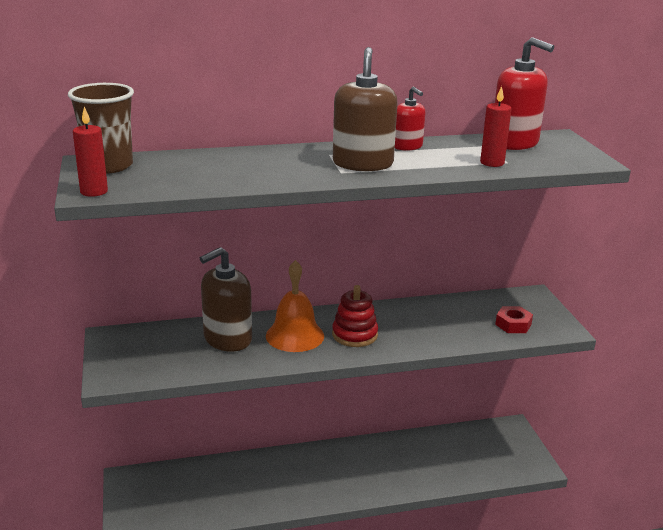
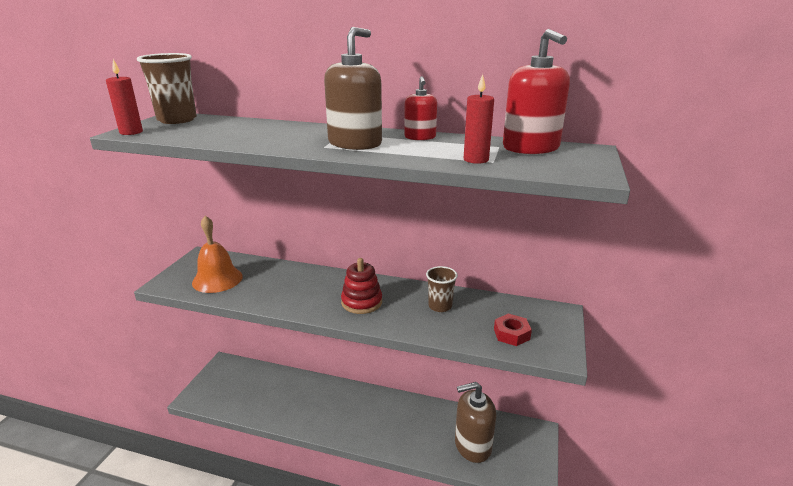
camera: 30 degrees right, 0 degrees up
brown soap dispenser [200,247,252,351] -> brown soap dispenser moved to [455,382,496,463]
orange bell [266,260,324,352] -> orange bell moved to [192,216,243,293]
none -> brown cup [426,266,458,312]

